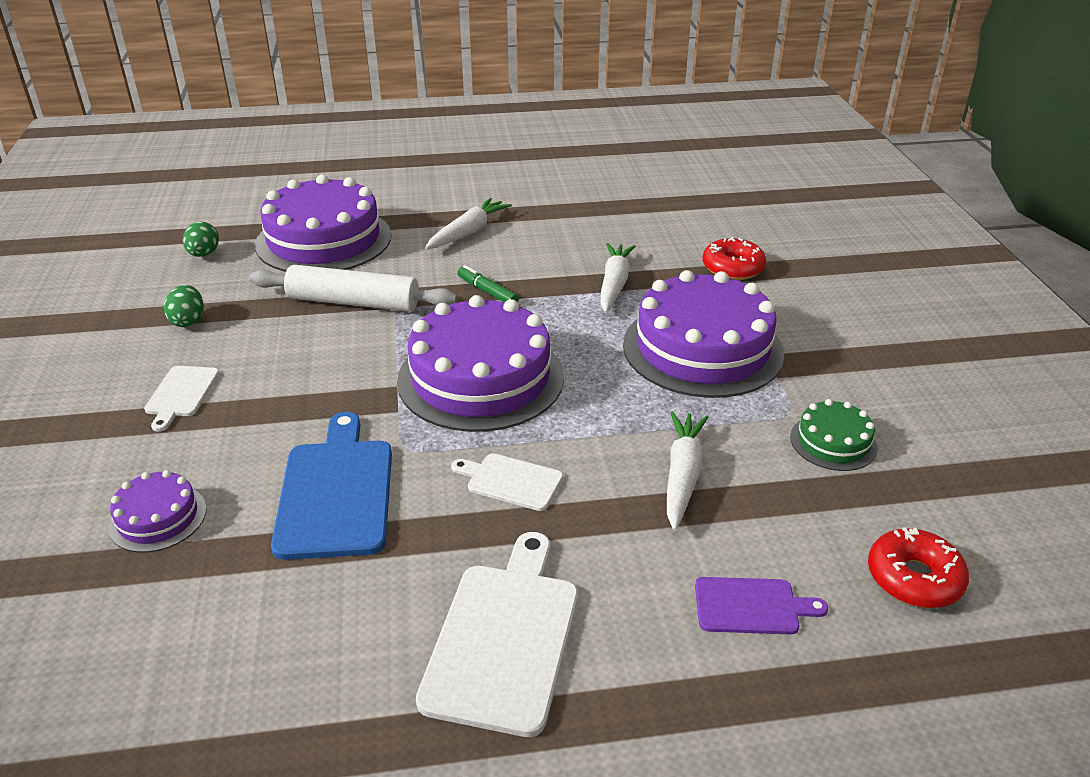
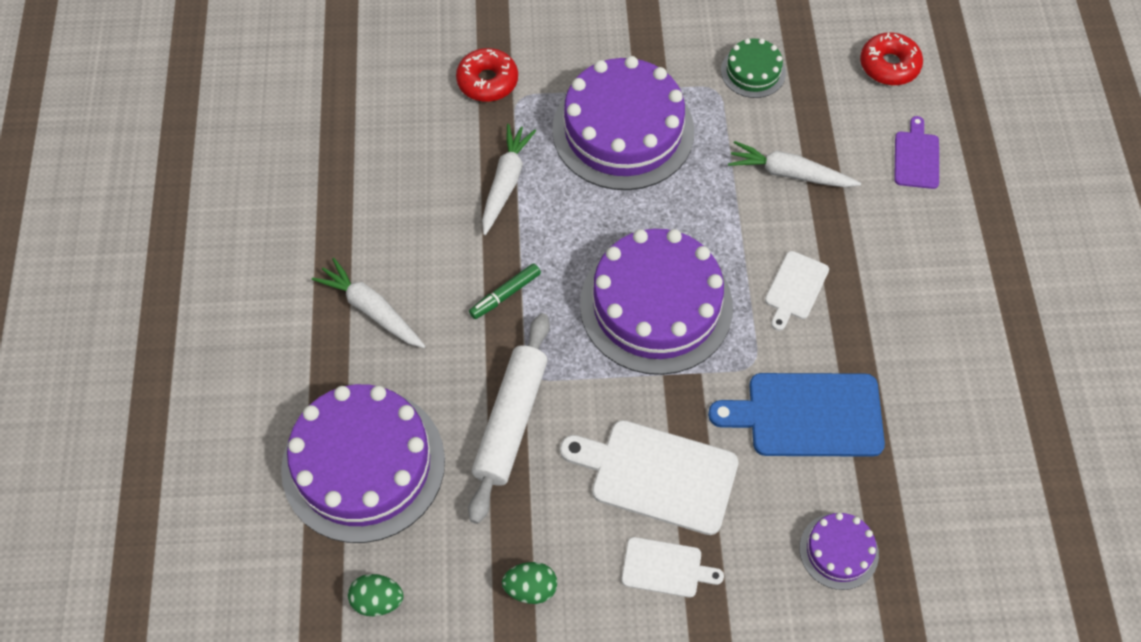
camera: 85 degrees left, 25 degrees up
white cutting board [416,532,578,737] -> white cutting board moved to [560,420,739,535]
white carrot [600,243,636,313] -> white carrot turned 90 degrees clockwise [482,124,536,235]

